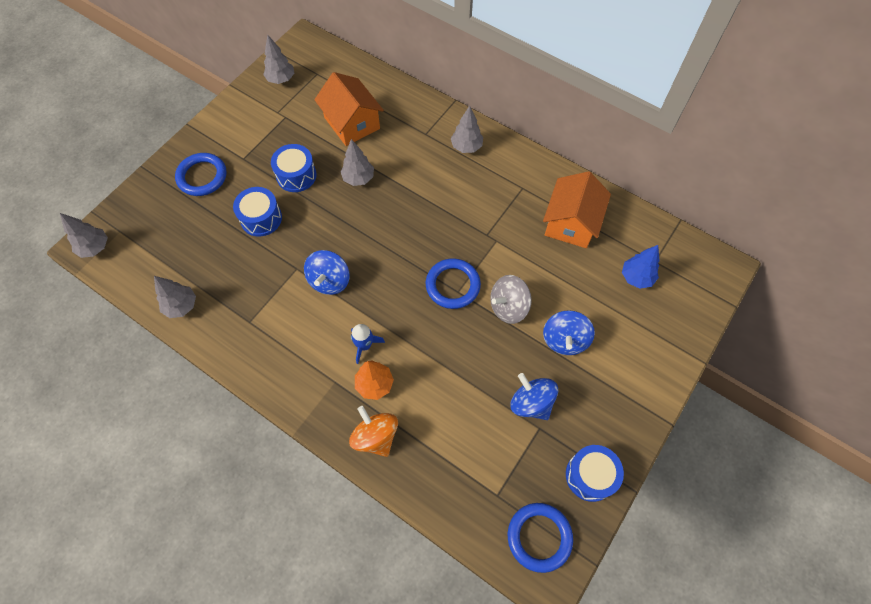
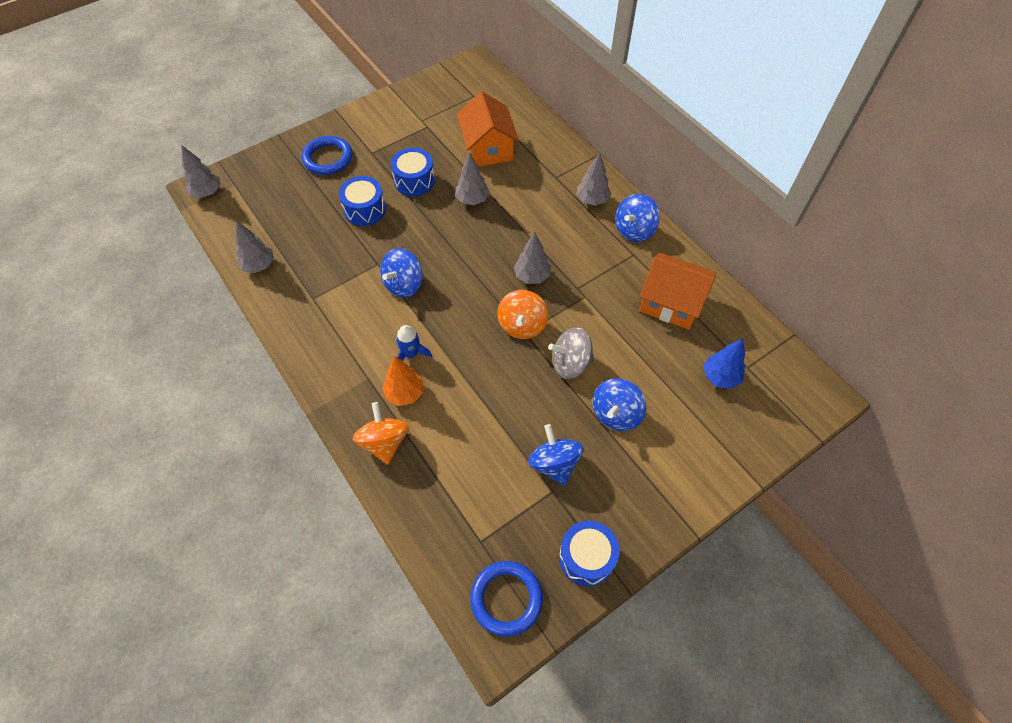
camera: 20 degrees right, 5 degrees down
grey tree [263,34,294,84] -> grey tree moved to [514,232,551,284]
blue ring [426,258,481,309] -> orange spinning top [497,290,548,339]
orange house [543,171,611,248] -> orange house turned 75 degrees clockwise [639,253,716,330]
none -> blue spinning top [615,194,660,242]

